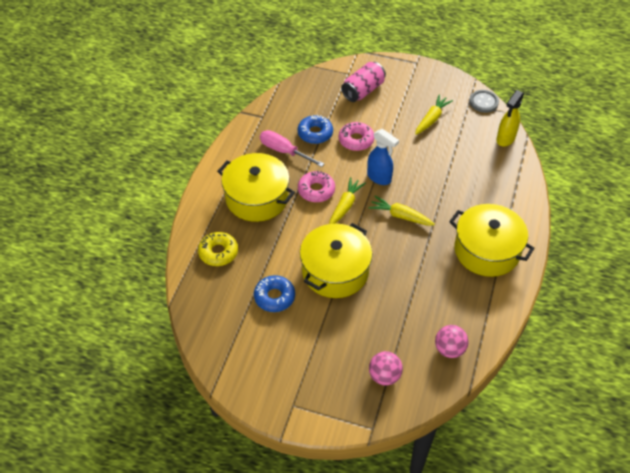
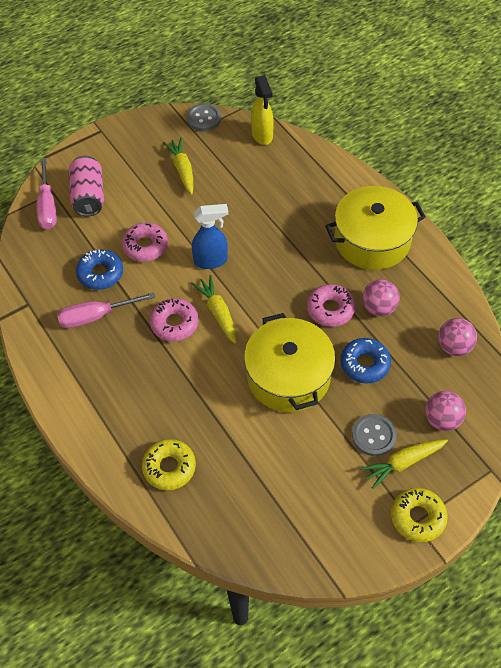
camera: 50 degrees left, 5 degrees up
yellow pot [217,153,295,222] -> none
blue donut [254,275,295,312] -> blue donut moved to [340,338,391,383]
yellow carrot [369,196,435,225] -> yellow carrot moved to [360,439,448,489]
none -> pink screwdriver [37,158,57,230]
none -> pink donut [307,284,356,327]
none -> grey button [352,414,397,456]
none -> pink ball [362,279,400,316]
none -> yellow donut [391,488,448,542]

